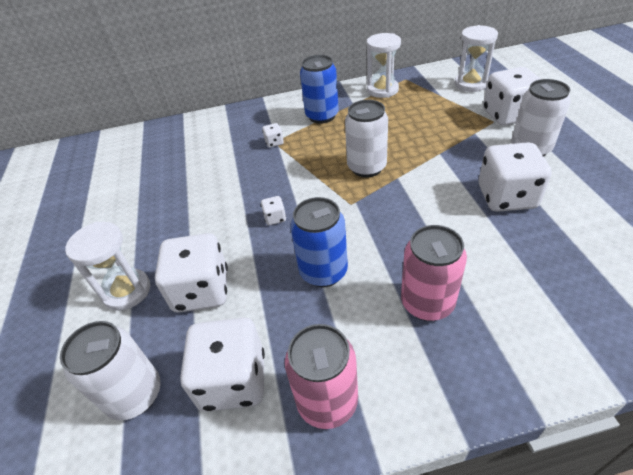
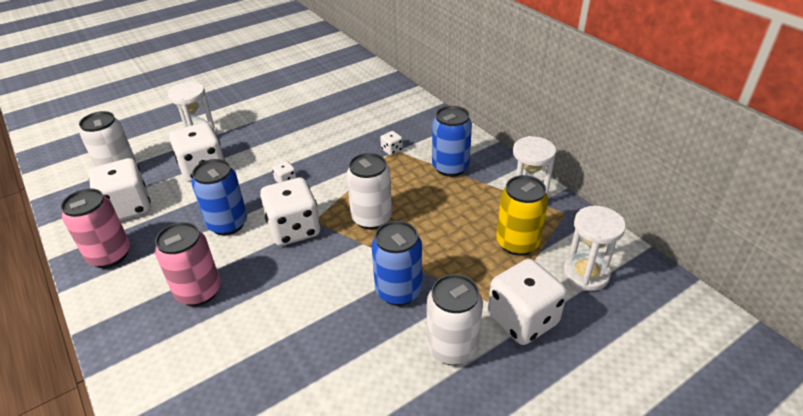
camera: 65 degrees right, 5 degrees down
white dice [479,142,552,212] -> white dice moved to [260,178,320,246]
none -> blue can [372,221,422,306]
none -> yellow can [496,175,548,256]

